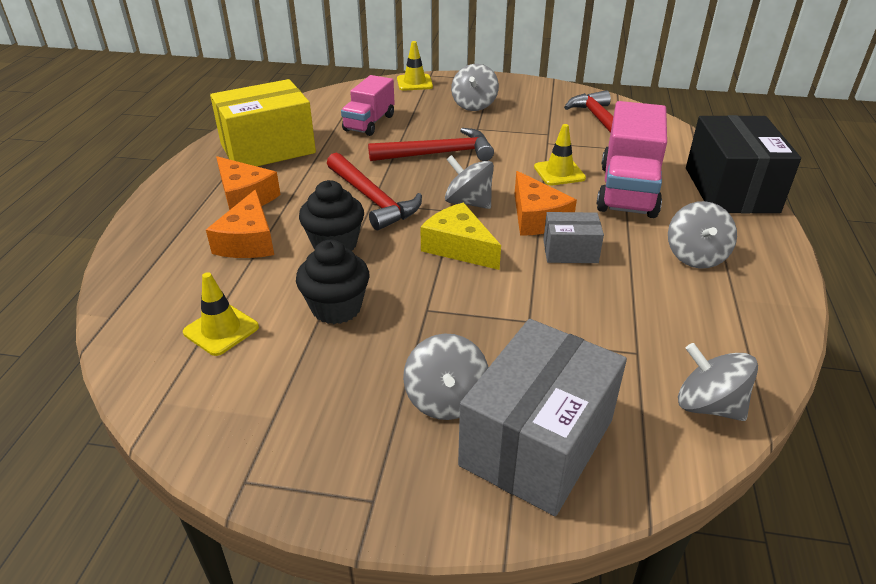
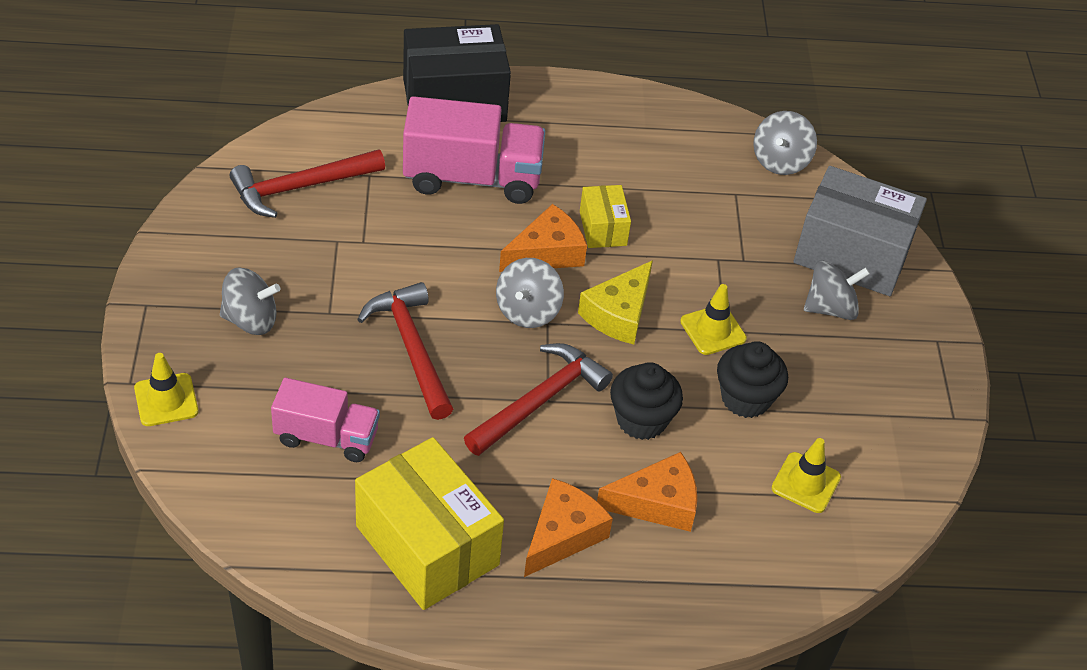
camera: 105 degrees left, 10 degrees up
yellow traffic cone [534,124,586,185] -> yellow traffic cone moved to [680,284,747,355]
grey box [543,212,604,263] -> yellow box [580,185,631,248]
grey spinning top [668,201,737,269] -> none

